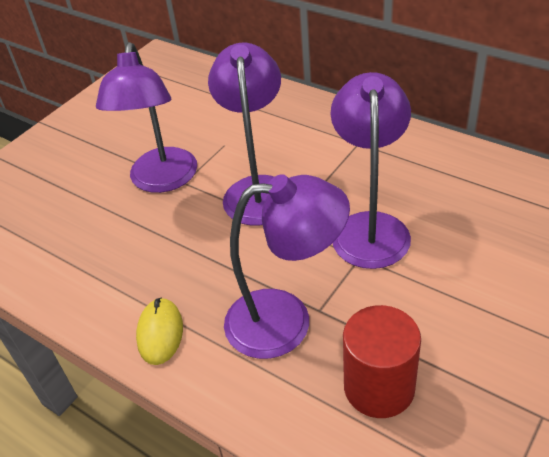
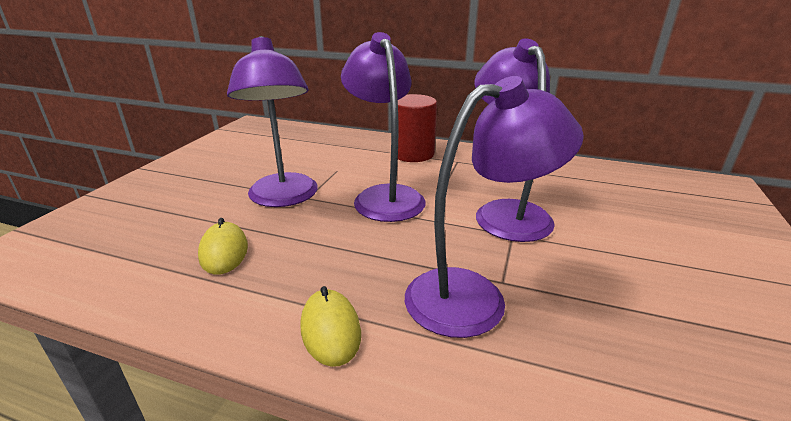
camera: 20 degrees left, 15 degrees down
red cylinder [343,305,421,418] -> red cylinder moved to [398,94,437,162]
none -> yellow mouse [198,218,248,275]

